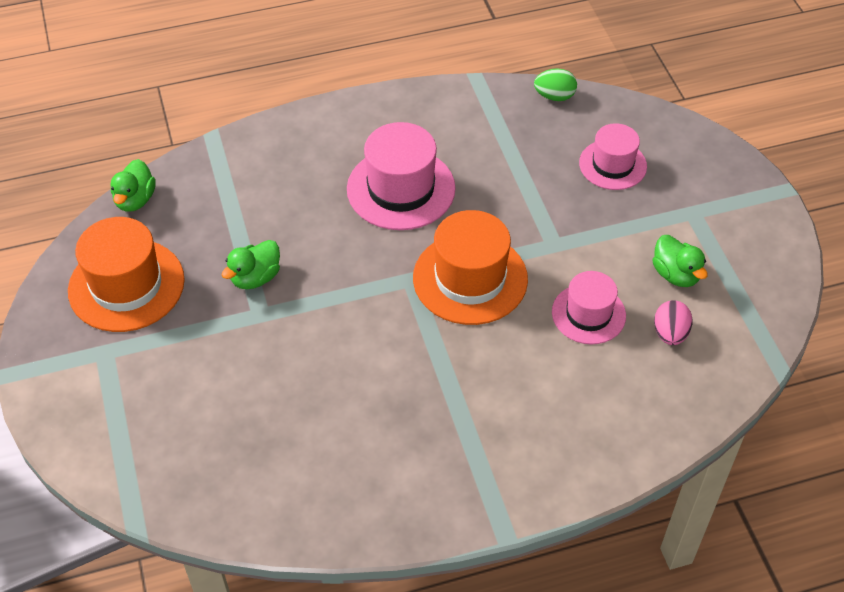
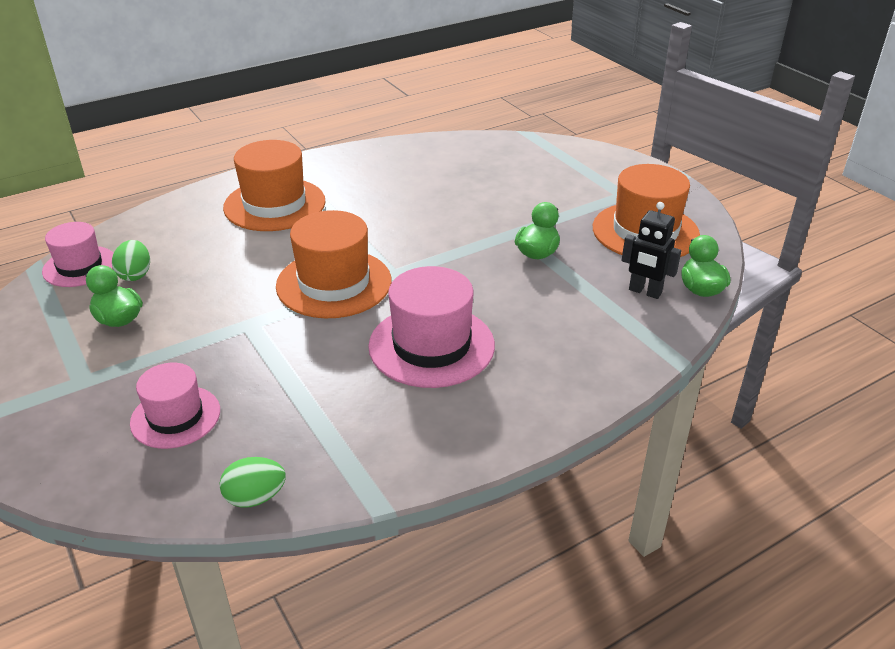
camera: 165 degrees right, 15 degrees down
pink hat [552,271,626,344] -> pink hat moved to [42,222,114,287]
pink egg [654,300,692,345] -> green egg [112,240,150,281]
none -> orange hat [223,140,326,231]
none -> black robot [622,202,681,299]

